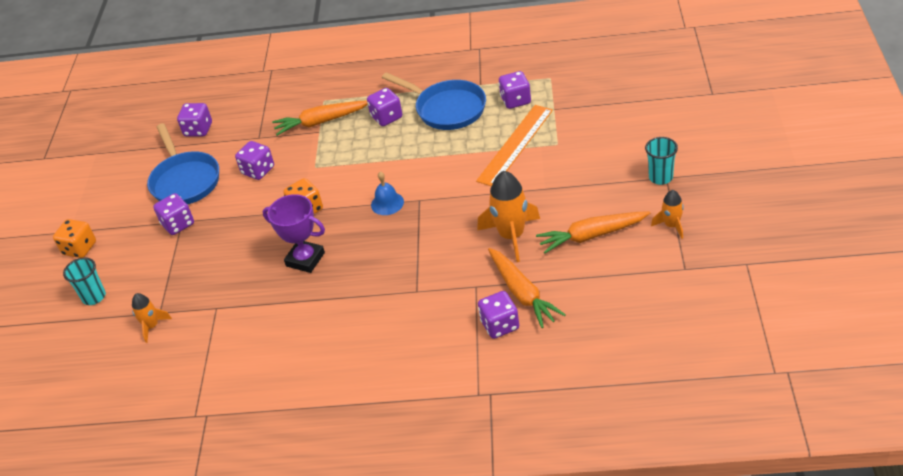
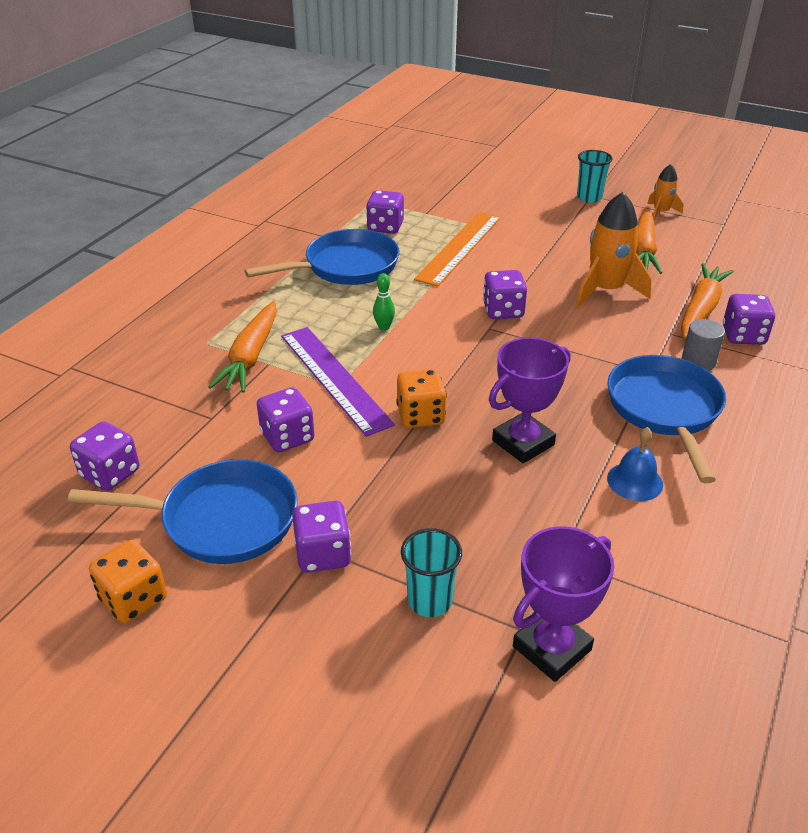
camera: 70 degrees left, 5 degrees down
orange dice [53,219,96,258] -> orange dice moved to [89,540,167,623]
turquoise cup [63,257,106,305] -> turquoise cup moved to [401,528,462,617]
orange rocket [132,293,172,343] -> purple trophy [513,526,614,682]
purple dice [367,88,402,126] -> purple dice moved to [483,270,527,319]
blue bell [371,172,404,215] -> blue bell moved to [607,427,663,501]
orange ruler [476,105,553,186] -> orange ruler turned 60 degrees clockwise [414,212,501,287]
orange carrot [488,248,566,328] -> orange carrot turned 60 degrees counterclockwise [681,263,734,339]
none -> purple ruler [281,327,395,437]
none -> green bowling pin [373,273,395,331]
none -> blue pan [607,355,726,483]
none -> grey cylinder [682,319,725,371]

